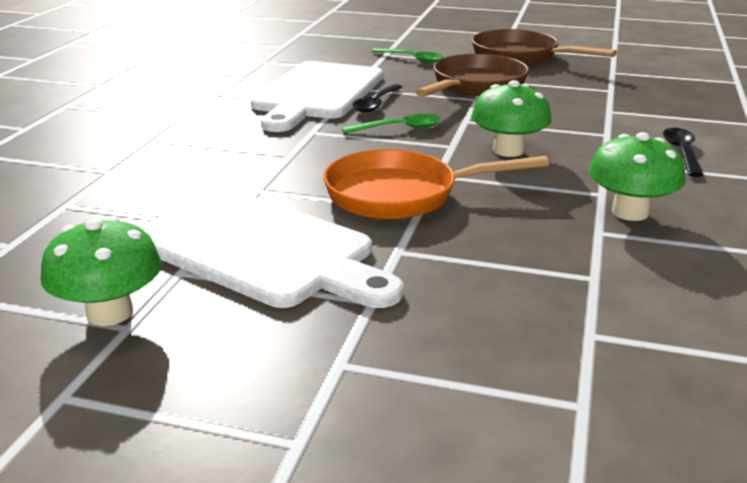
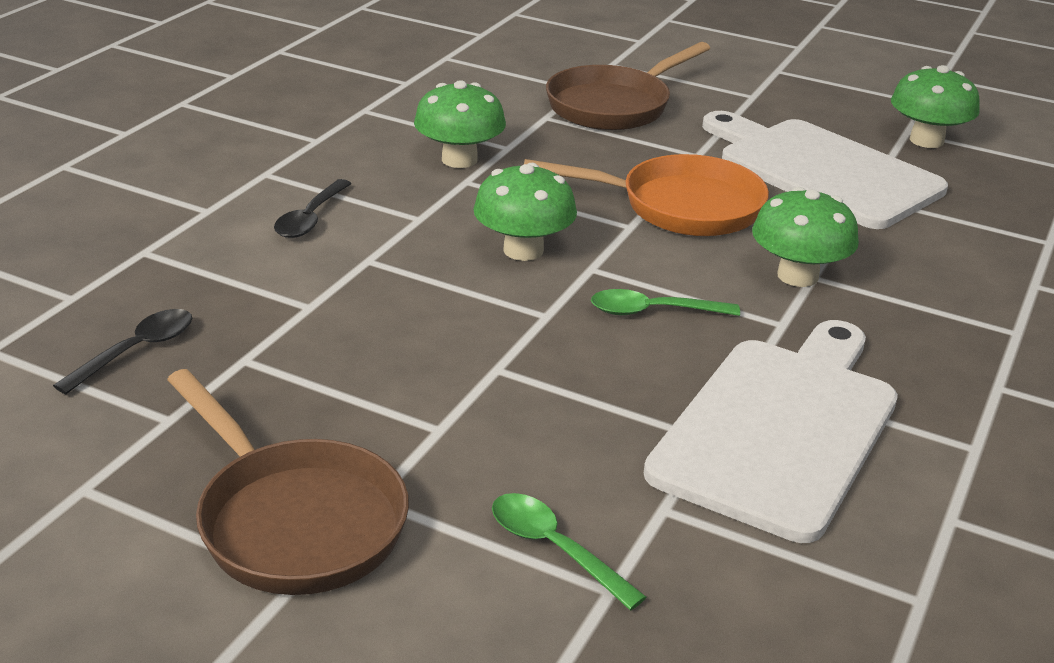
camera: 170 degrees left, 5 degrees up
black spoon [353,84,402,112] -> black spoon moved to [53,309,193,394]
brown pan [415,54,529,97] -> brown pan moved to [546,42,710,130]
none -> green mushroom [752,187,859,287]

